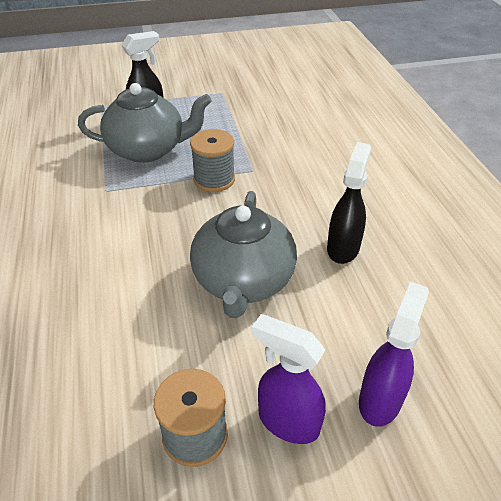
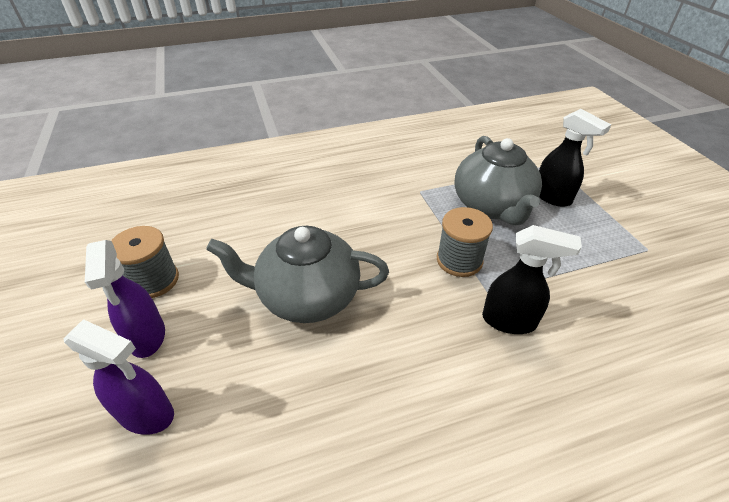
camera: 85 degrees right, 0 degrees up
purple spray bottle [252,314,326,444] -> purple spray bottle turned 135 degrees clockwise [85,240,165,358]
black spray bottle [327,142,371,264] -> black spray bottle moved to [482,225,582,334]

